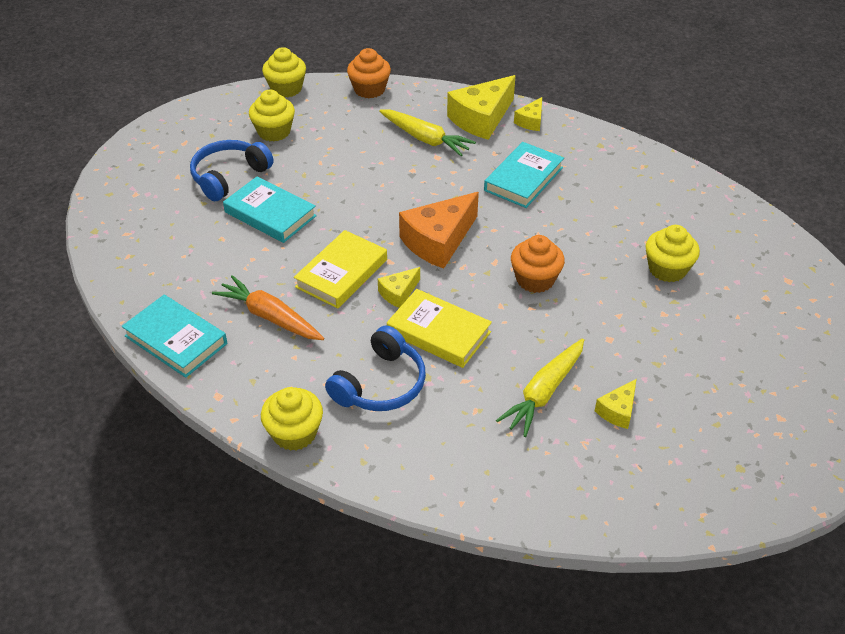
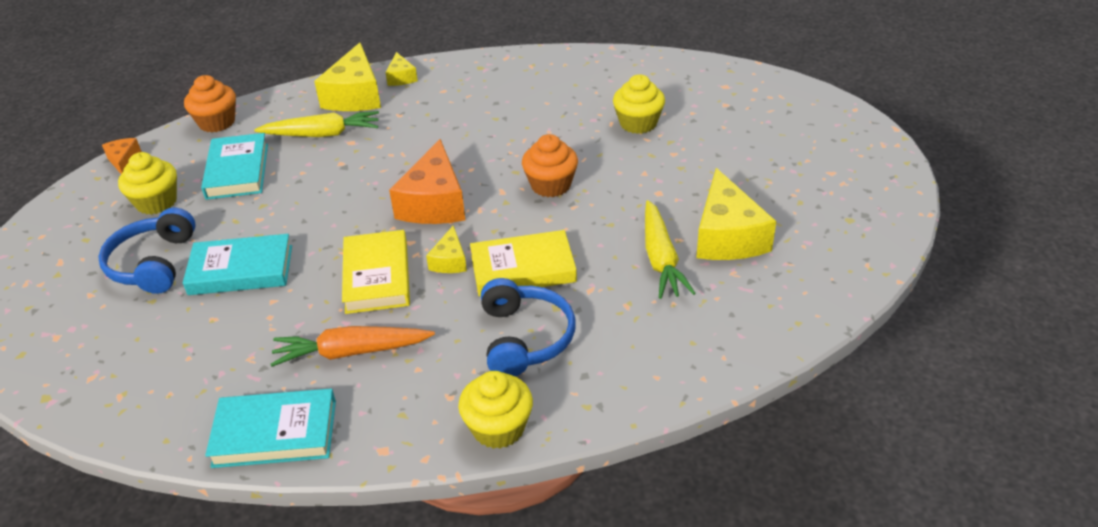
camera: 40 degrees left, 5 degrees down
yellow cupcake [262,47,306,98] -> orange cheese [102,138,142,174]
turquoise book [484,142,564,208] -> turquoise book moved to [201,133,268,200]
yellow cheese [595,379,637,429] -> yellow cheese [696,168,776,260], size x1.98

